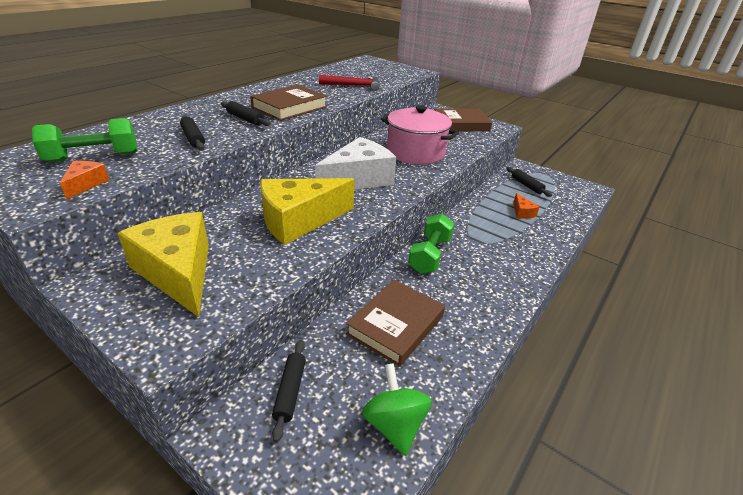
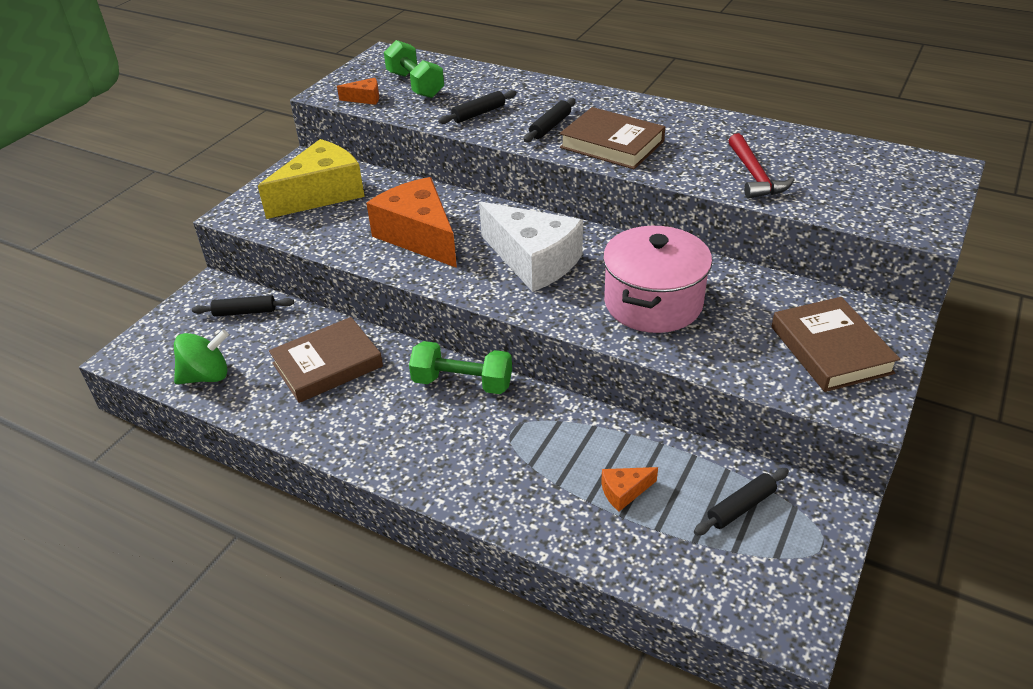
camera: 85 degrees right, 5 degrees up
yellow cheese [260,178,355,245] -> orange cheese [366,177,457,268]
brown book [346,280,445,367] -> brown book turned 60 degrees counterclockwise [269,317,383,403]

